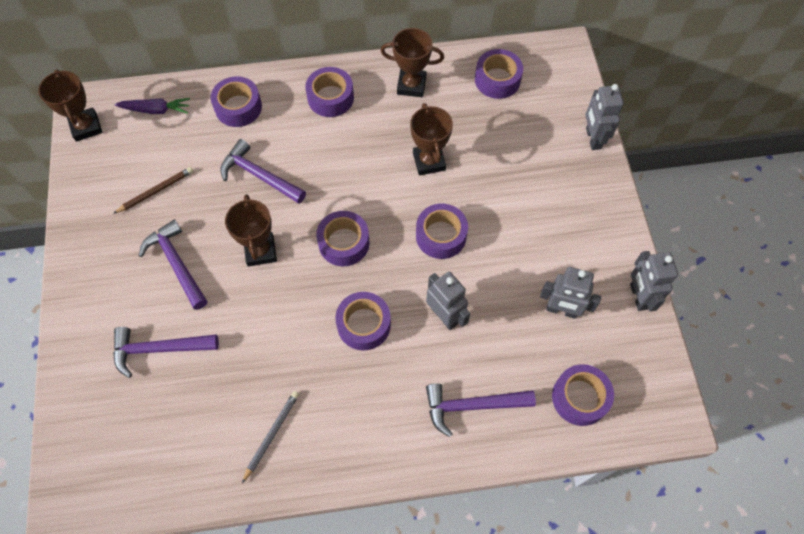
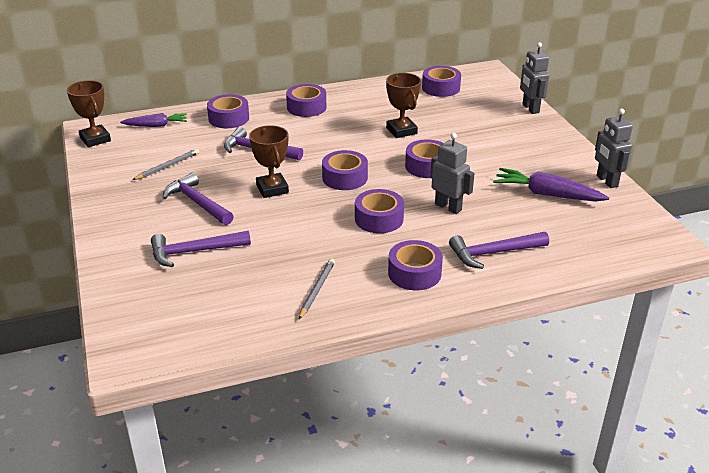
camera: 10 degrees left, 30 degrees down
brown pencil [113,167,193,214] -> grey pencil [132,149,199,180]
brown trophy [381,28,444,97] -> none
grey robot [540,267,601,319] -> purple carrot [493,168,610,202]
purple tape [552,364,614,426] -> purple tape moved to [388,240,443,290]

